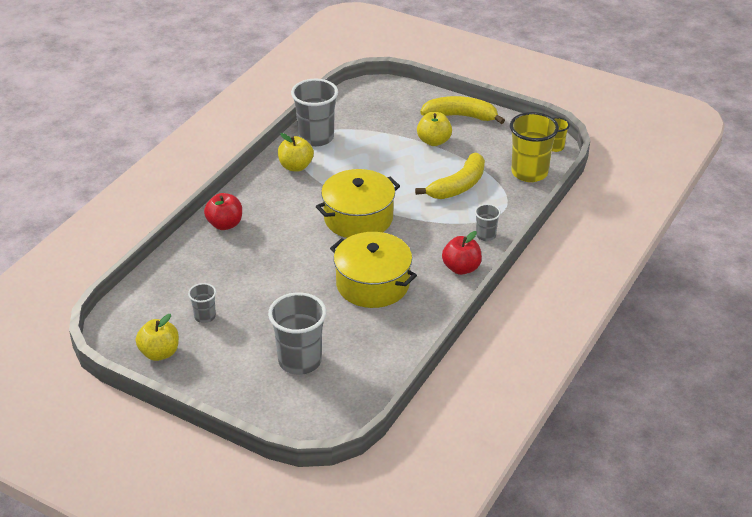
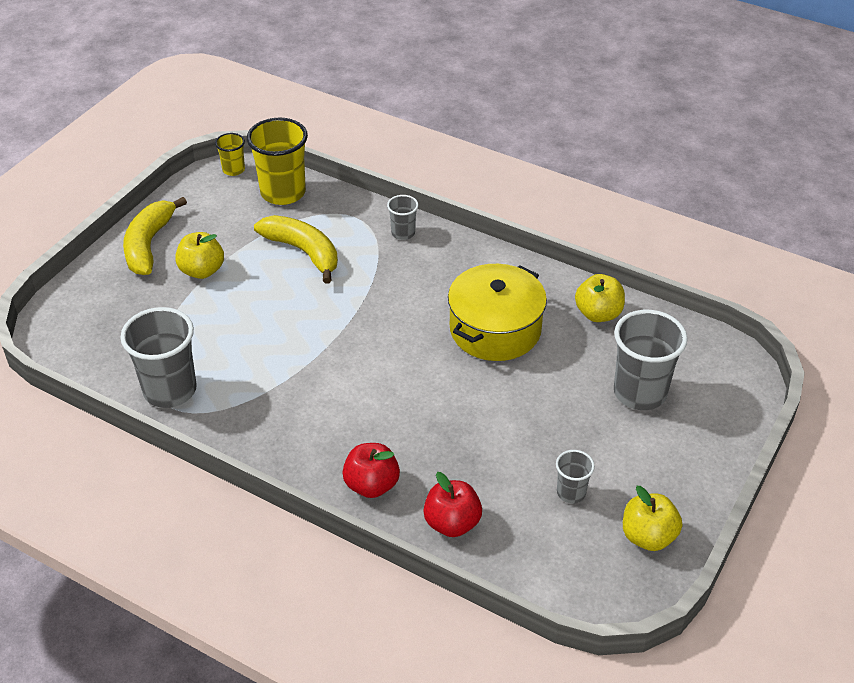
camera: 90 degrees left, 5 degrees up
yellow apple [278,133,314,171] -> yellow apple moved to [575,274,625,322]
yellow pot [316,169,400,238] -> none
red apple [442,231,482,275] -> red apple moved to [423,472,482,537]

